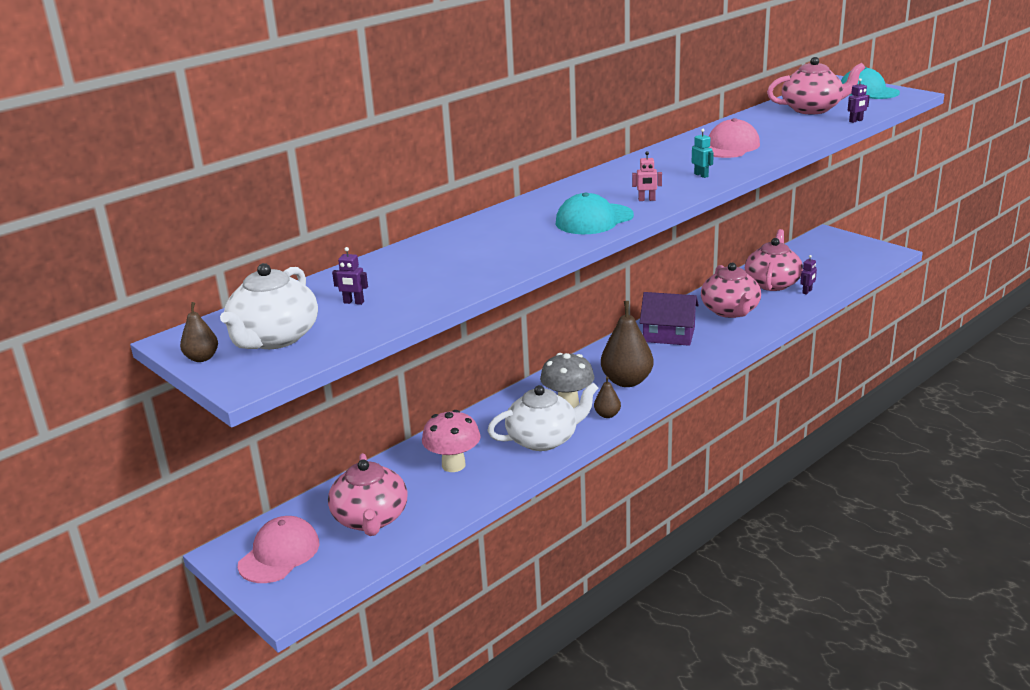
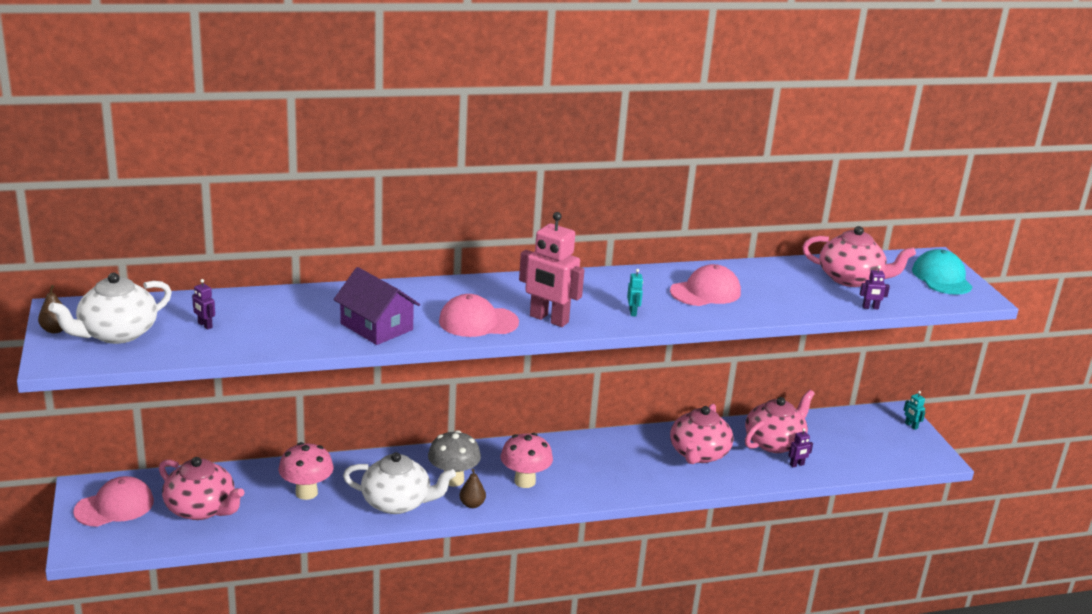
camera: 25 degrees right, 0 degrees up
pink teapot [328,453,407,536] -> pink teapot turned 75 degrees counterclockwise [159,457,244,520]
turquoise cap [556,192,634,234] -> pink cap [439,294,519,337]
brown pear [601,301,654,387] -> pink mushroom [501,433,553,488]
pink robot [632,151,662,201] -> pink robot [519,212,584,327], size x2.35
purple house [640,292,699,346] -> purple house moved to [333,267,420,345]
none -> turquoise robot [904,391,925,430]

